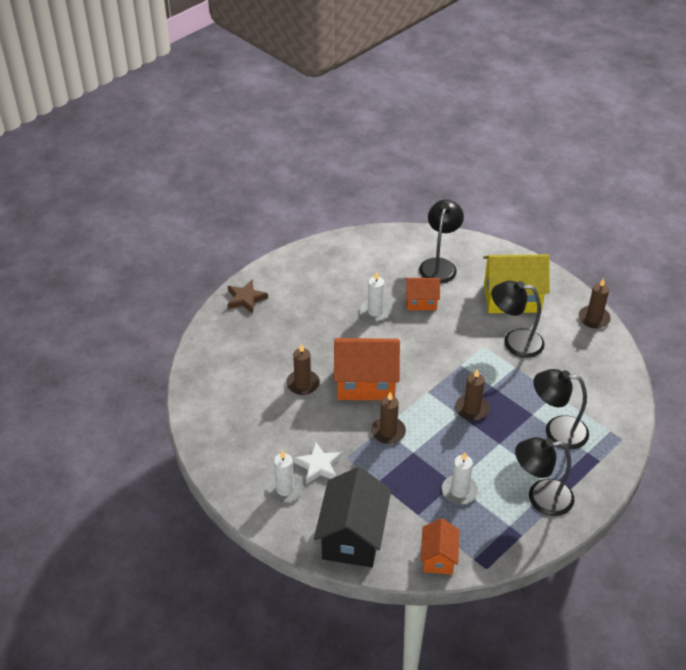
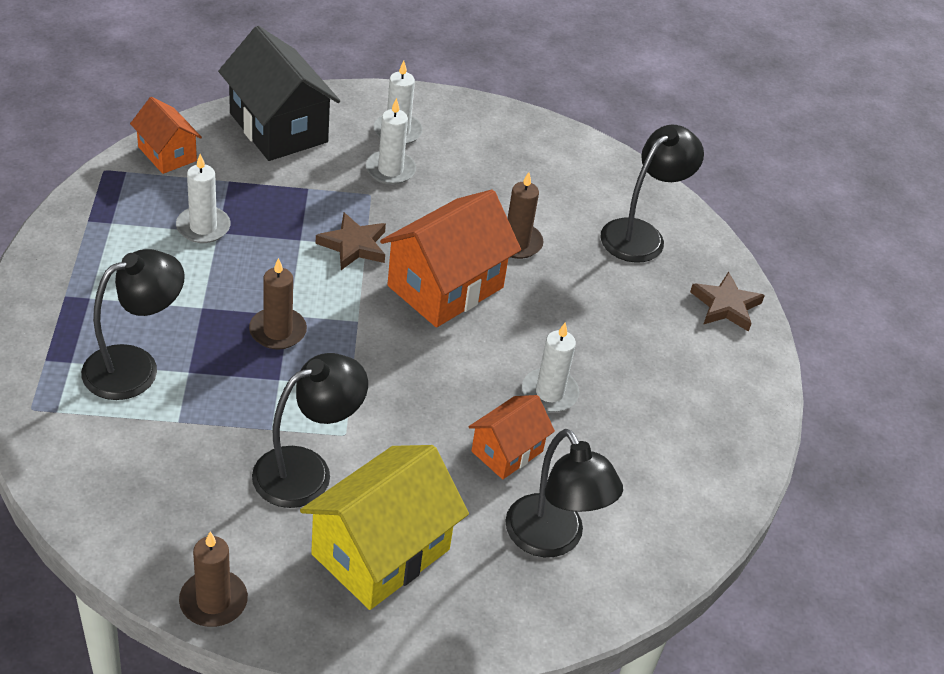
camera: 130 degrees right, 0 degrees up
white star [294,441,342,484] -> white candle [366,98,416,185]
brown candle [371,392,406,444] -> brown star [316,212,386,270]
black lamp [515,437,574,516] -> black lamp moved to [600,125,704,263]

